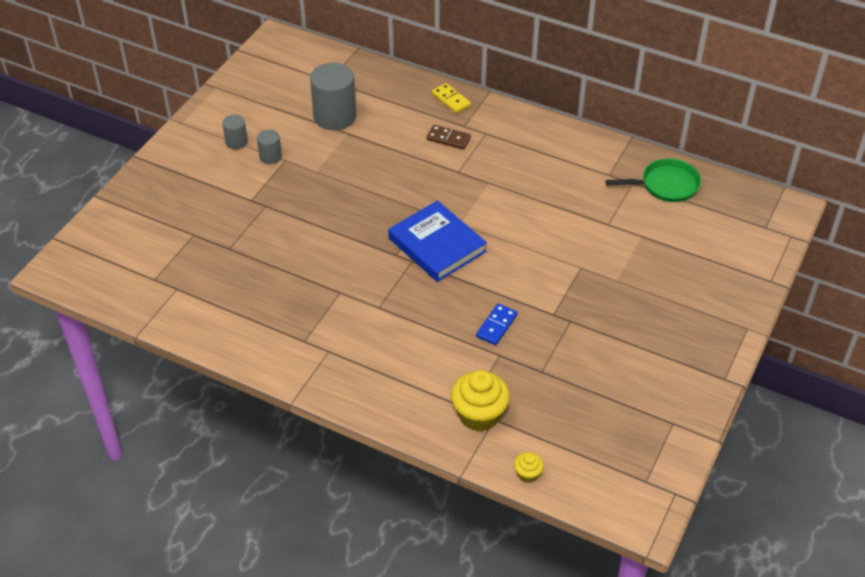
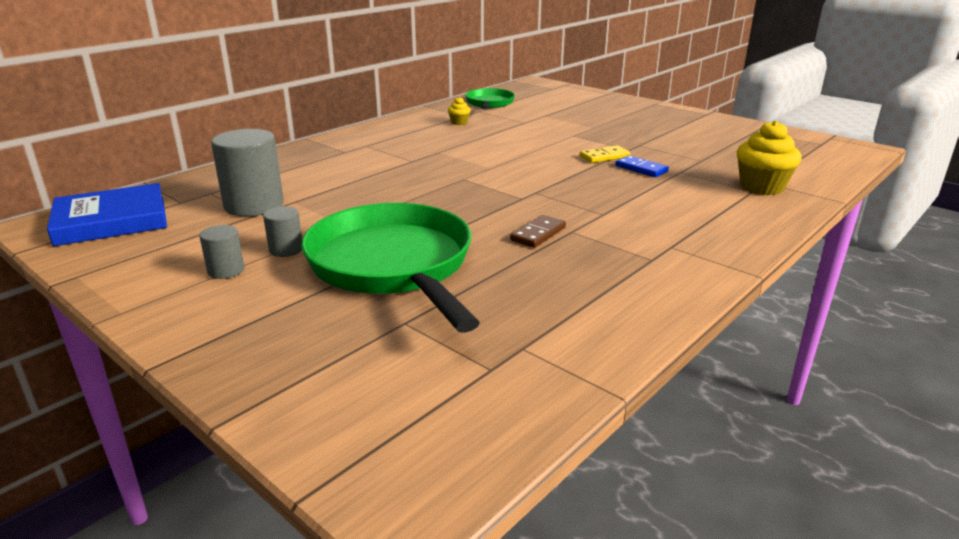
camera: 75 degrees left, 20 degrees down
blue book [388,200,487,282] -> blue book moved to [47,183,167,246]
brown domino [426,125,471,150] -> brown domino moved to [510,215,566,248]
yellow domino [432,83,471,113] -> yellow domino moved to [580,145,630,163]
yellow cupcake [514,452,544,483] -> yellow cupcake moved to [448,97,471,125]
none -> green pan [301,203,480,333]

